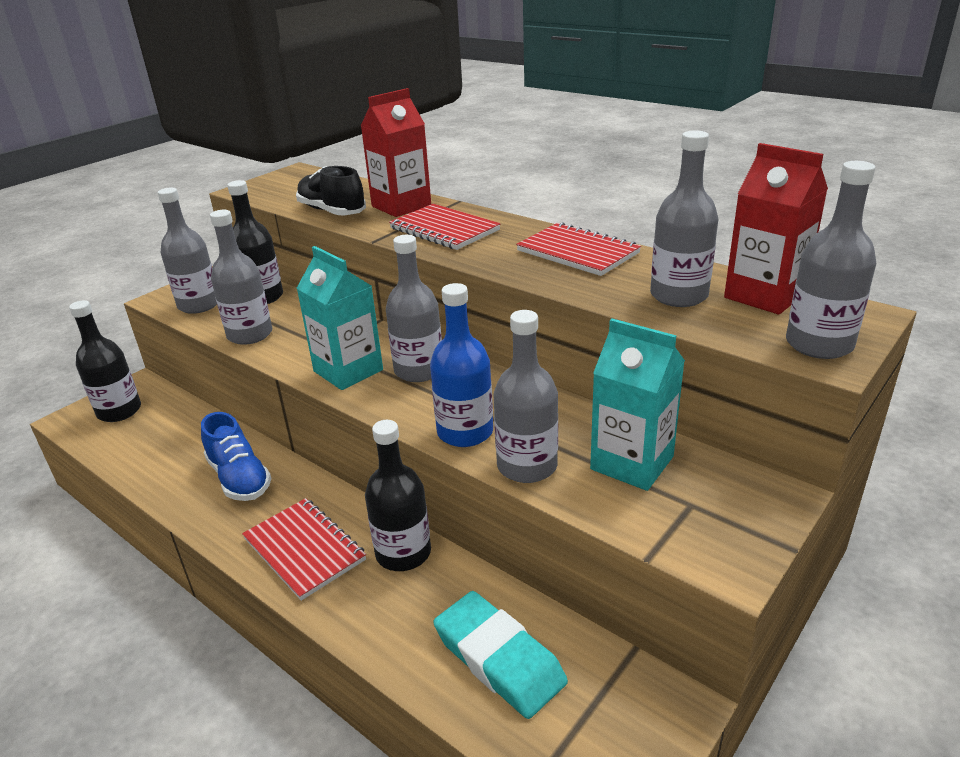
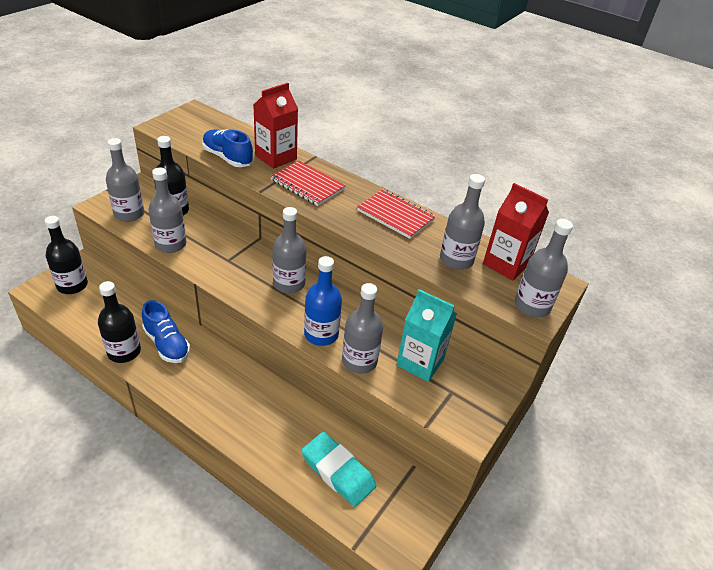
camera: 10 degrees left, 10 degrees up
red notebook [242,498,366,601] -> none
black shoe [296,166,366,215] -> blue shoe [202,129,253,167]
turquoise carton [296,246,383,390] -> none
black bottle [365,420,431,571] -> black bottle moved to [98,281,141,363]

